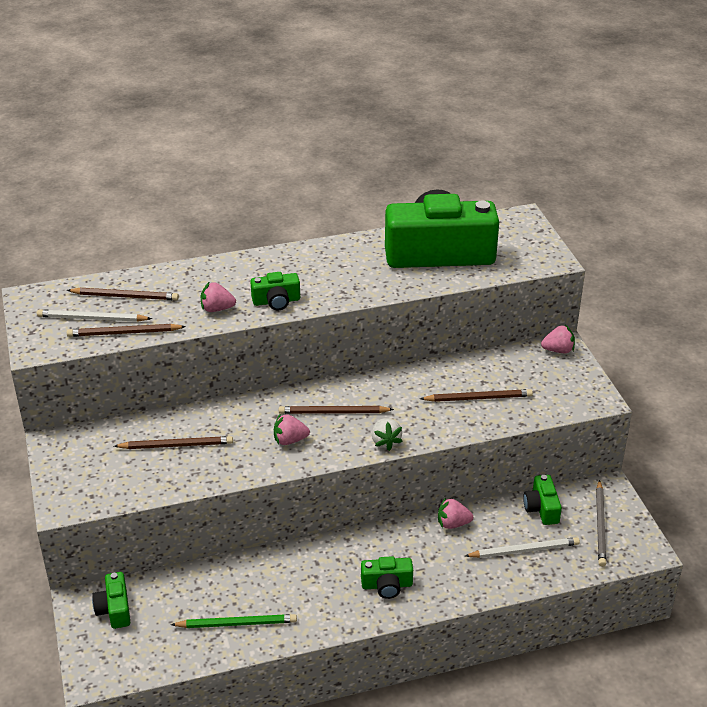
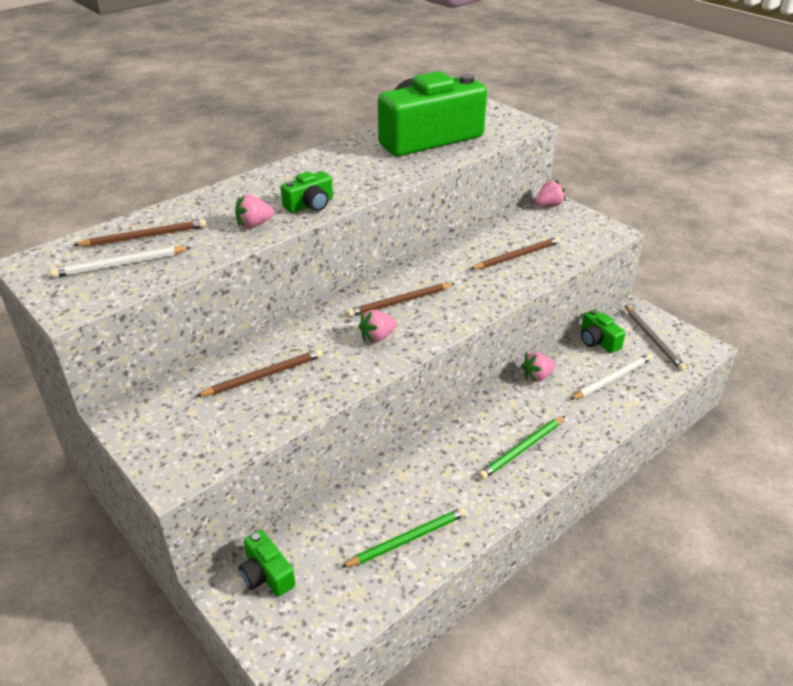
camera: 25 degrees left, 0 degrees up
brown pencil [67,324,186,337] -> none
green camera [361,556,413,599] -> green pencil [479,416,565,479]
white strawberry [372,418,403,451] -> none

